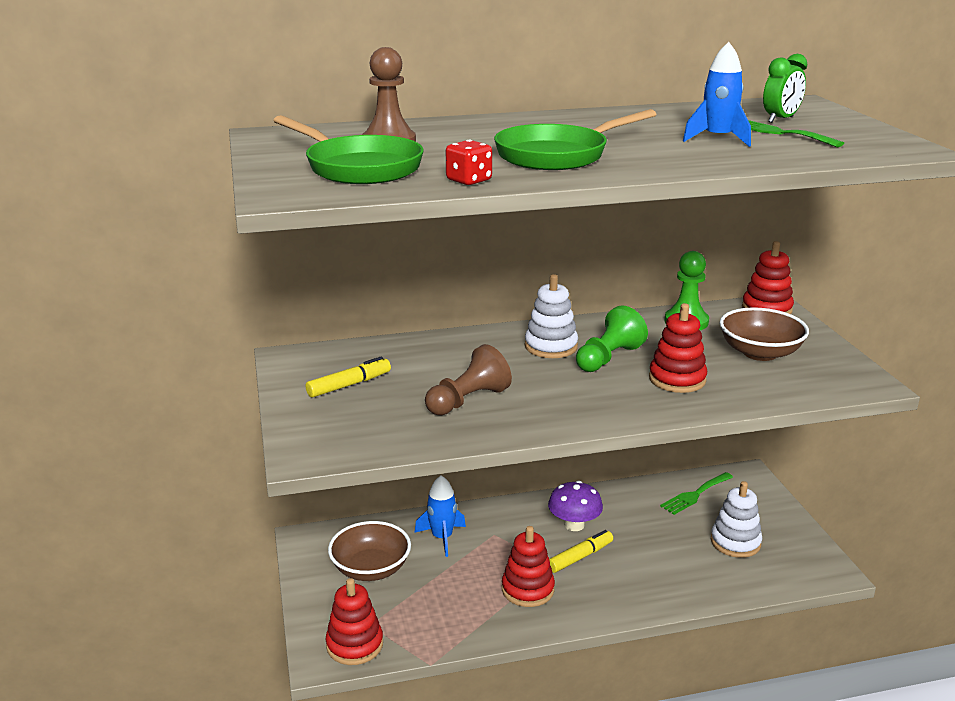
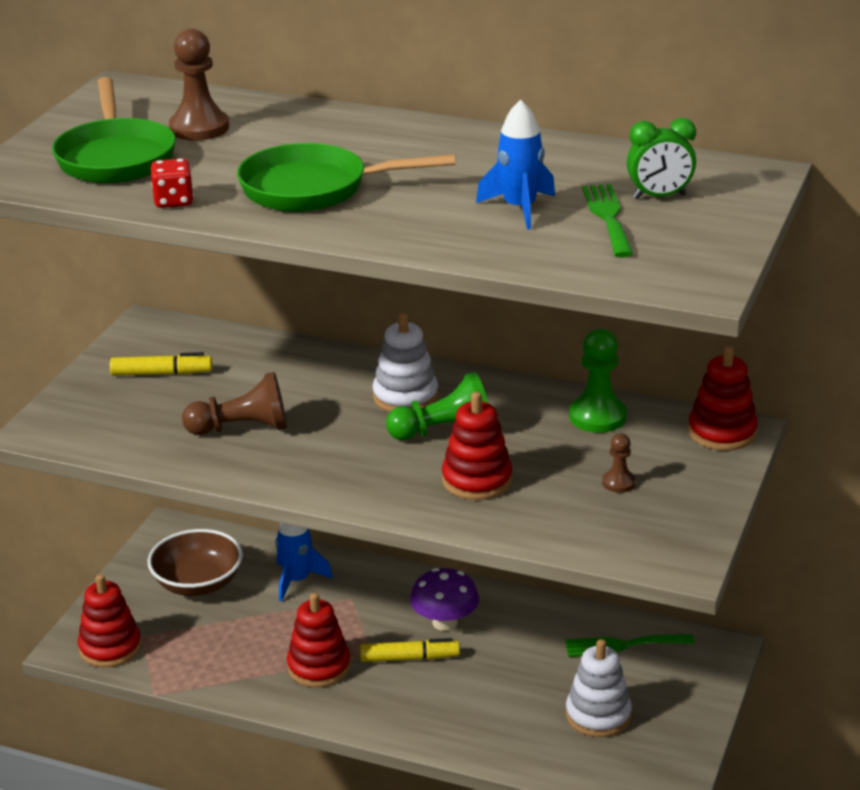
camera: 35 degrees right, 5 degrees up
brown bowl [720,307,809,361] -> brown pawn [602,434,636,493]

